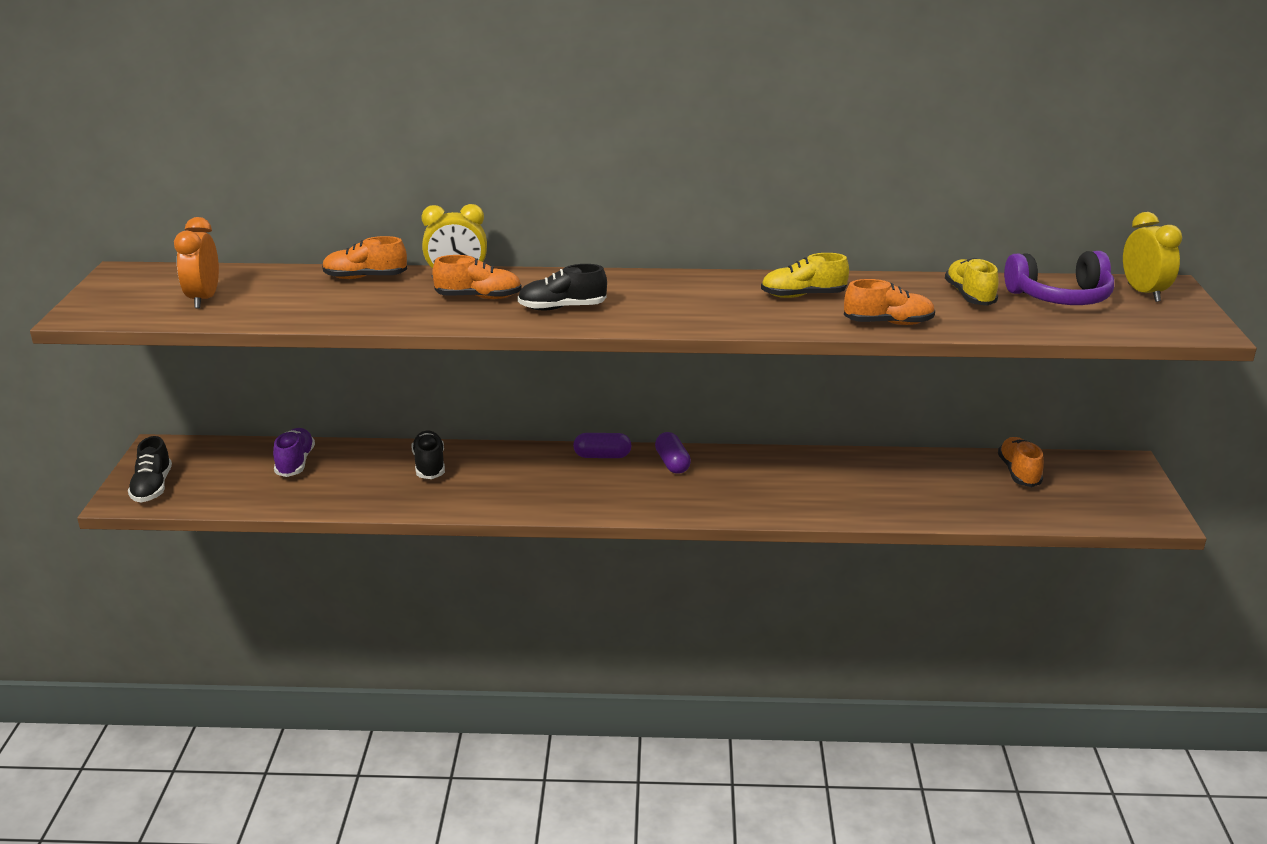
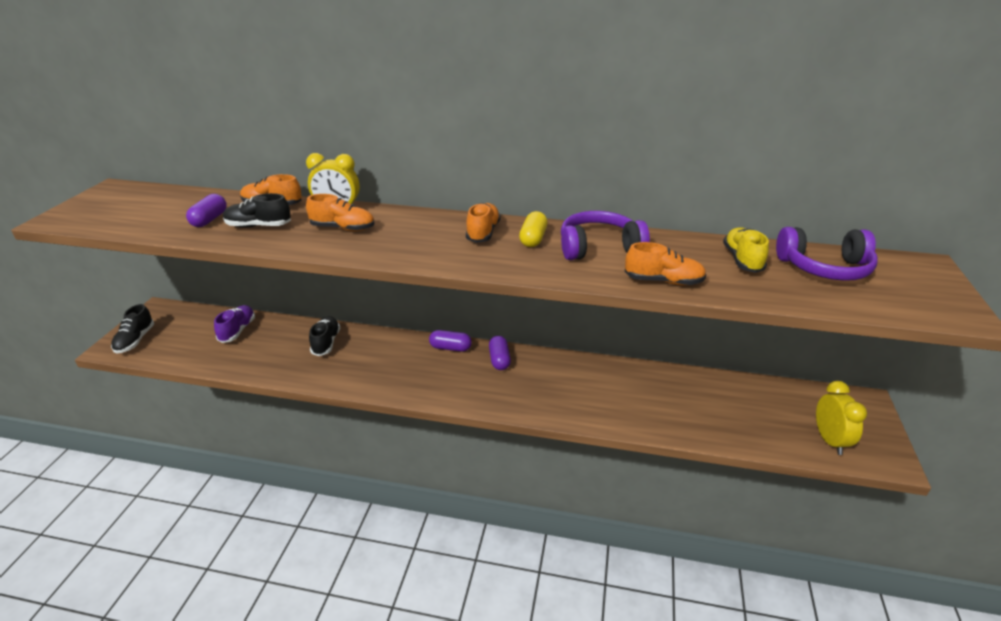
camera: 10 degrees right, 5 degrees up
orange clock [174,217,219,308] -> none
black shoe [518,264,607,310] -> black shoe moved to [223,193,291,228]
yellow shoe [761,253,849,298] -> purple headphones [561,211,650,260]
orange shoe [998,437,1044,487] -> orange shoe moved to [466,203,501,243]
yellow clock [1123,212,1182,302] -> yellow clock moved to [816,381,867,455]
none -> purple capsule [186,194,227,227]
none -> yellow capsule [519,211,548,247]

